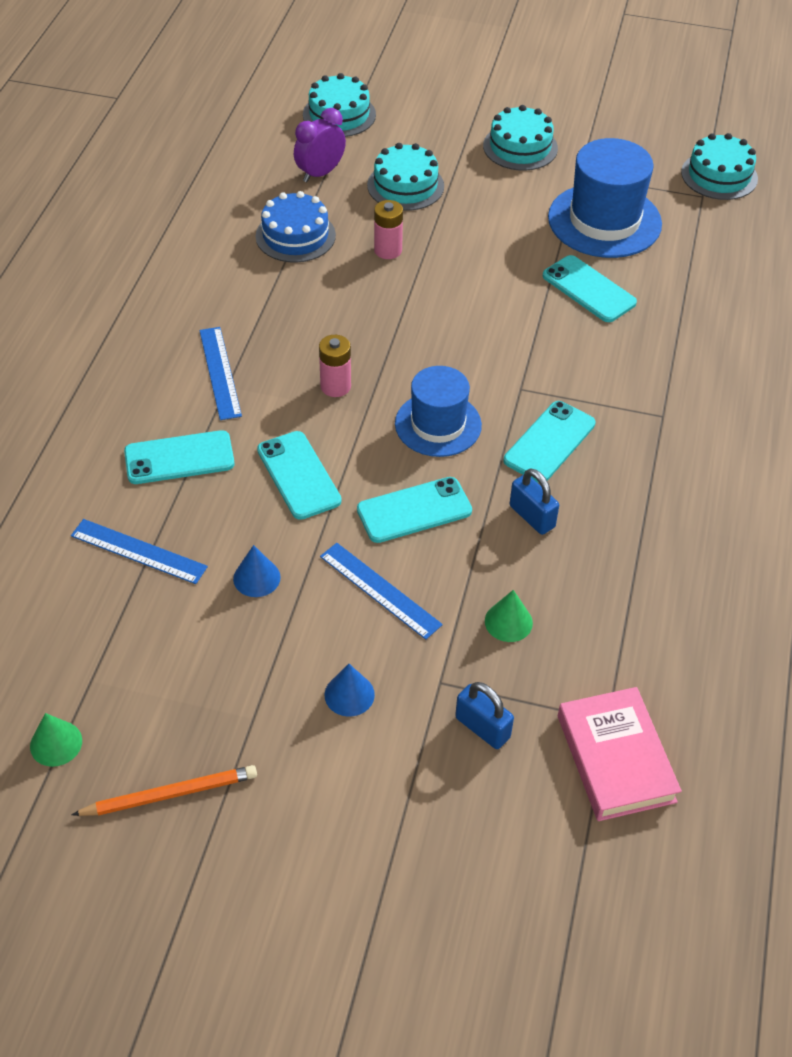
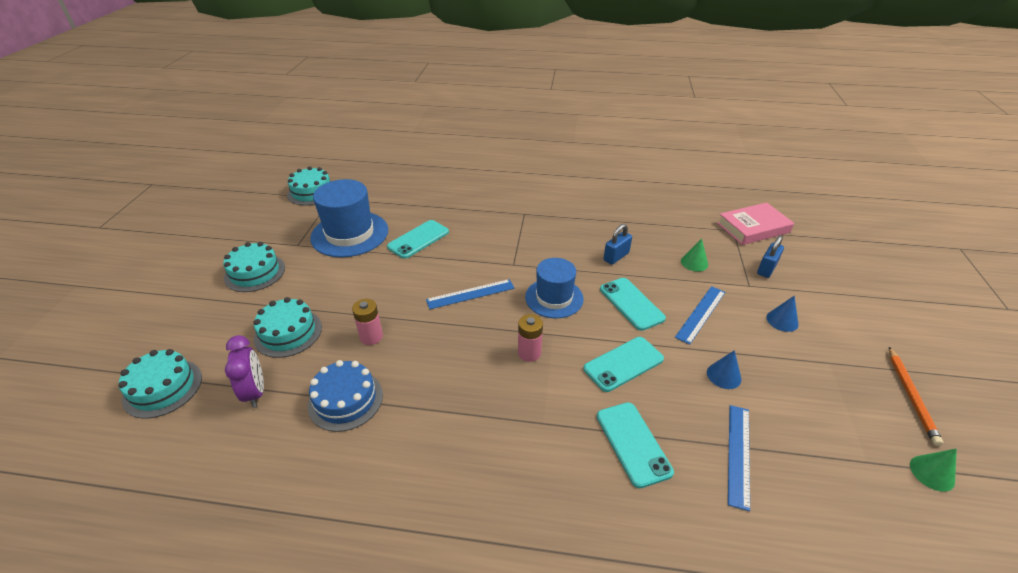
camera: 95 degrees left, 10 degrees down
orange pencil [72,765,257,816] -> orange pencil turned 150 degrees counterclockwise [889,347,944,446]
blue ruler [199,327,242,420] -> blue ruler moved to [426,279,515,309]
purple clock [294,108,346,182] -> purple clock turned 150 degrees counterclockwise [225,335,264,408]
turquoise phone [504,401,596,483] -> none

